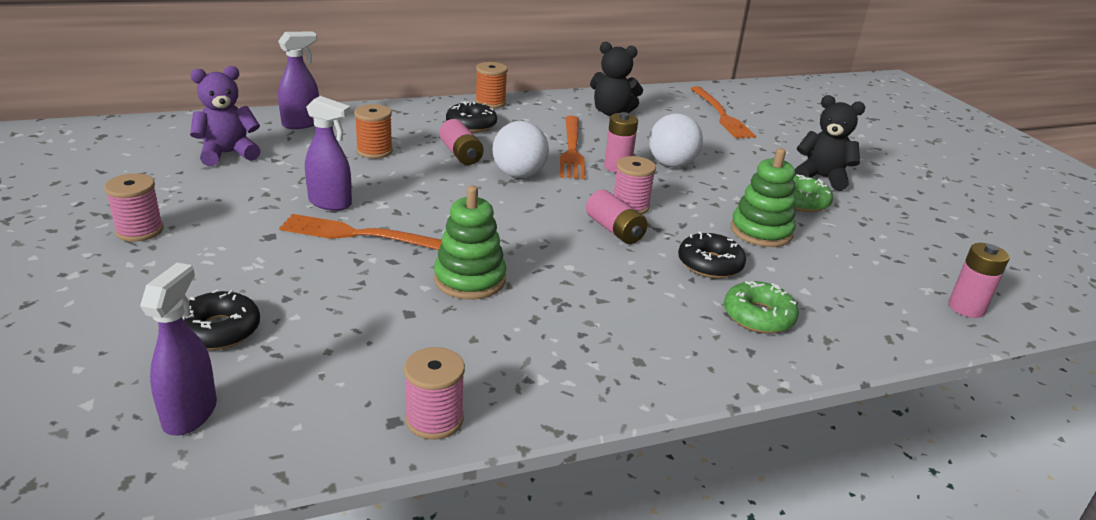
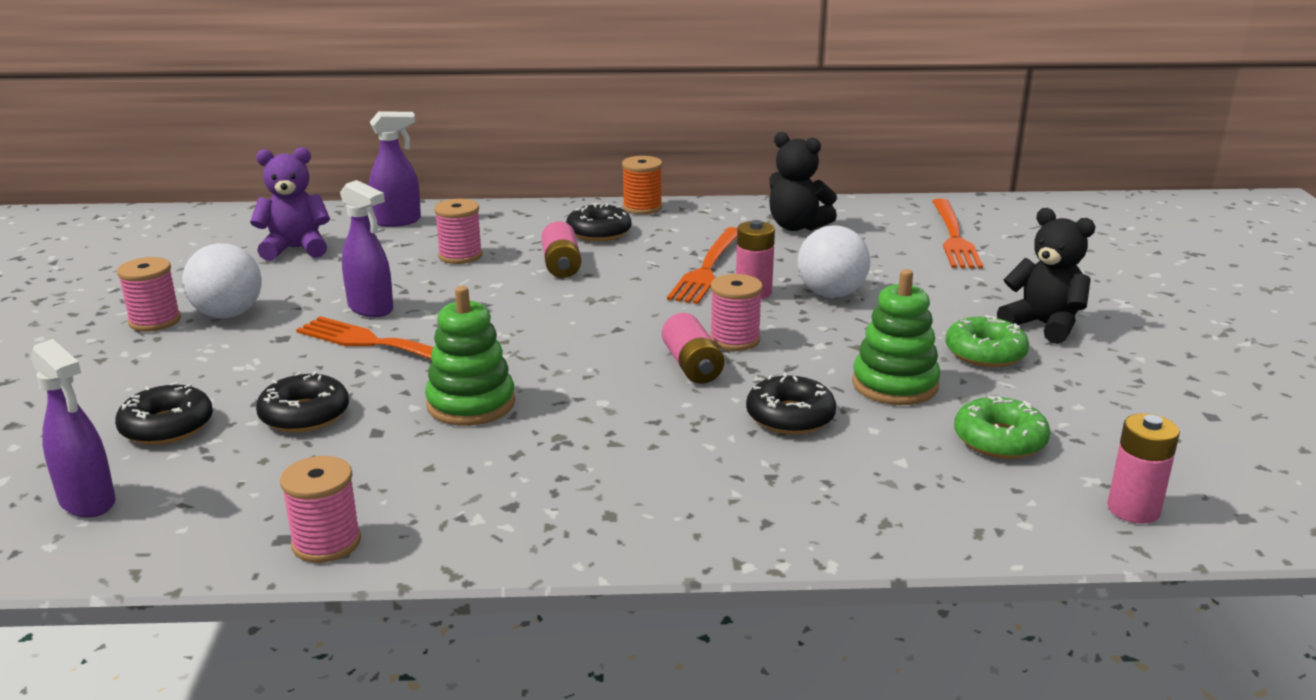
camera: 20 degrees right, 5 degrees down
purple spray bottle [140,263,217,436] -> purple spray bottle turned 105 degrees clockwise [30,339,116,518]
orange spool [354,104,393,159] -> pink spool [434,199,483,264]
white ball [492,121,549,178] -> white ball moved to [182,243,262,318]
green donut [724,281,799,334] -> green donut moved to [954,395,1050,459]
none -> black donut [256,371,349,432]

